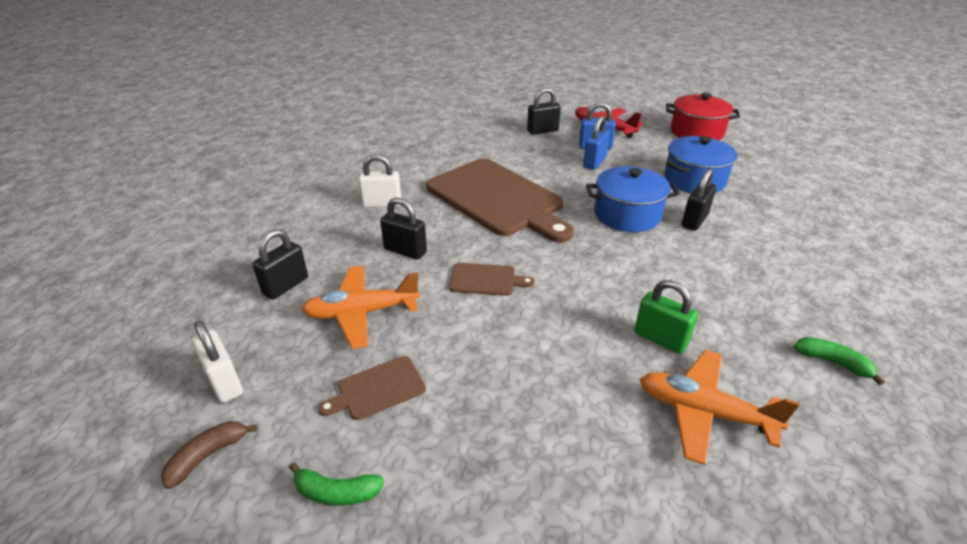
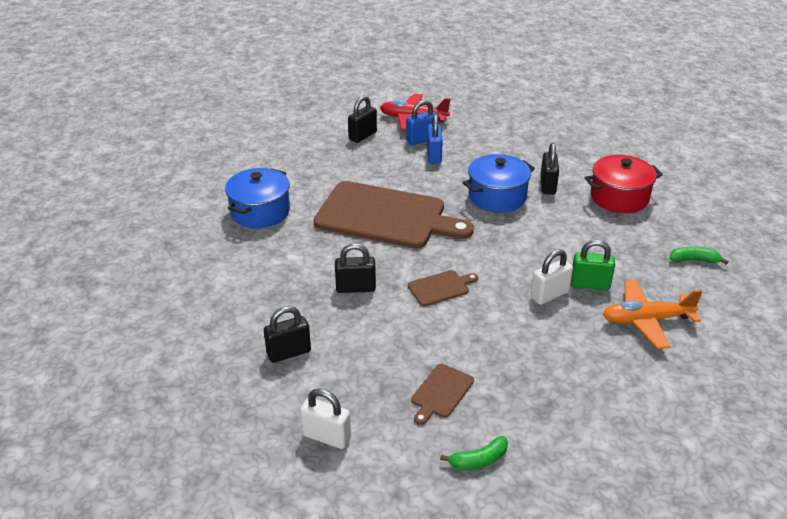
camera: 30 degrees left, 0 degrees up
brown banana [161,421,258,489] -> none
black padlock [252,229,308,300] -> black padlock turned 60 degrees clockwise [264,306,311,363]
orange plane [301,266,420,349] -> none
white padlock [358,154,401,208] -> white padlock moved to [531,249,573,305]
blue pot [664,136,737,193] -> blue pot moved to [225,168,290,228]
red pot [666,93,740,140] -> red pot moved to [585,155,663,213]

